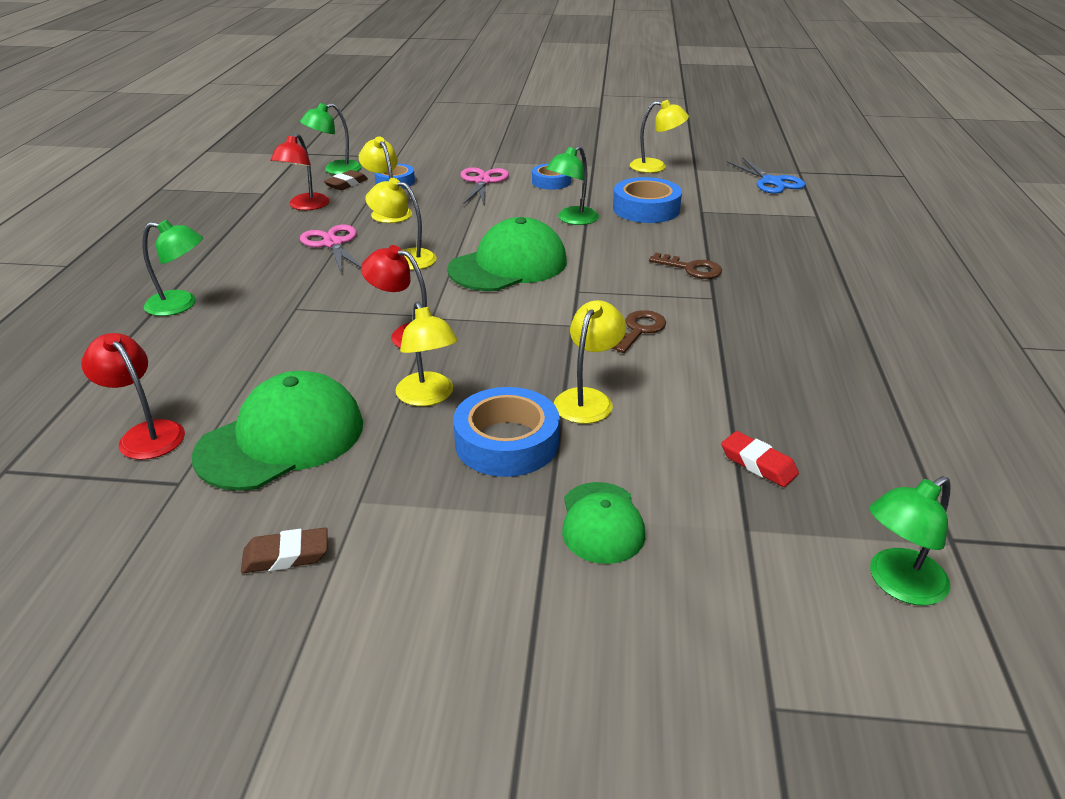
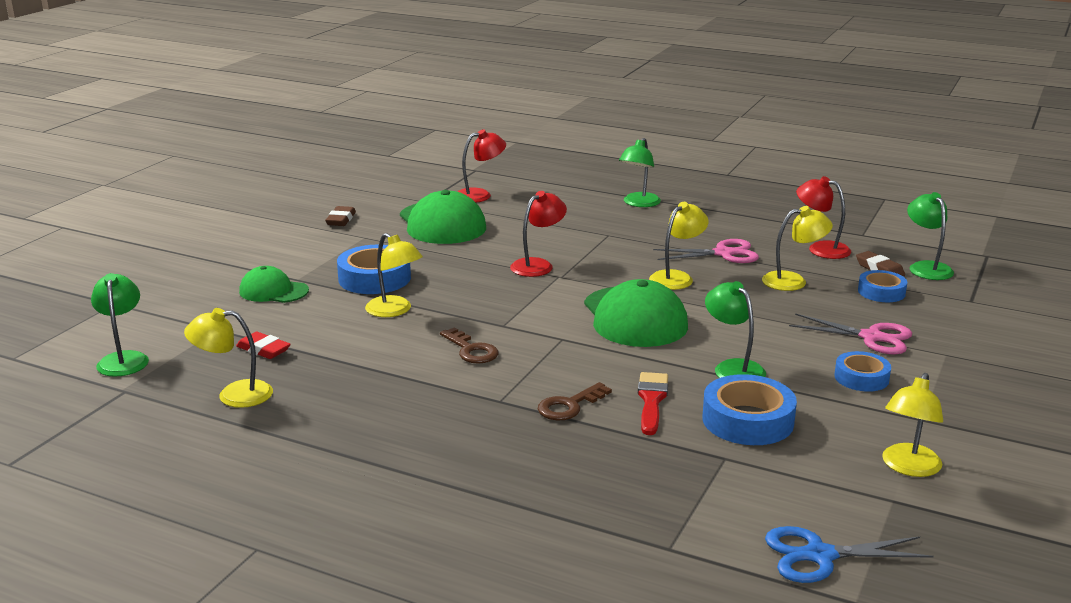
camera: 110 degrees right, 10 degrees down
yellow lamp [395,302,458,406] -> yellow lamp moved to [184,308,273,408]
red eraser [721,431,799,487] -> red eraser turned 60 degrees clockwise [236,332,291,359]
none -> red brush [638,372,668,435]

